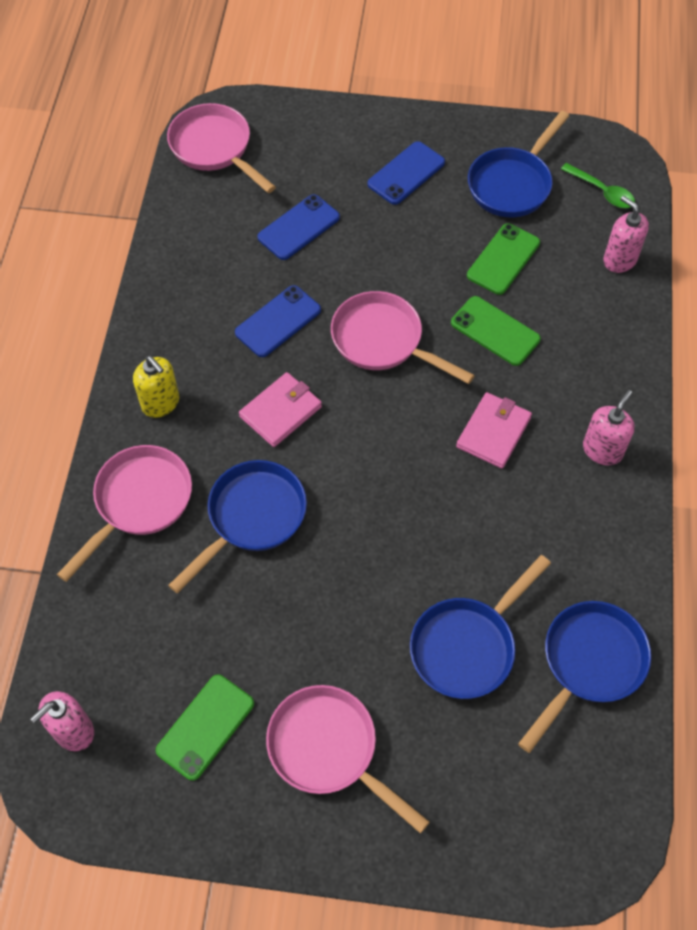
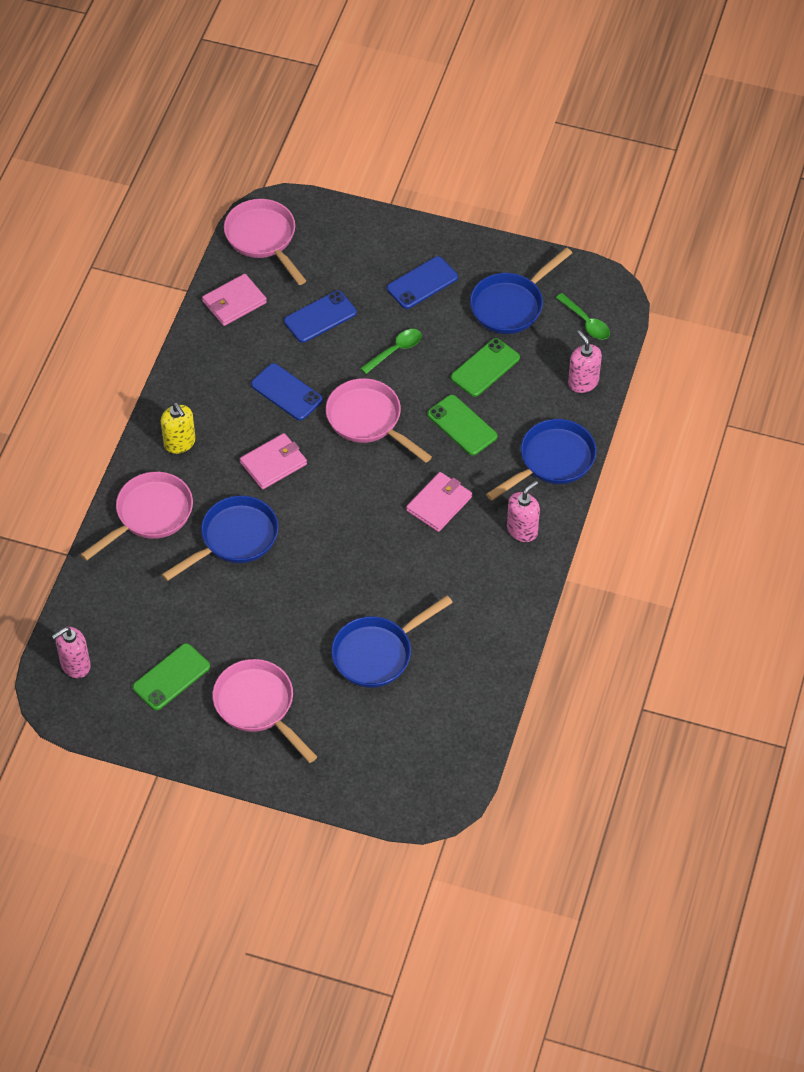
camera: 10 degrees right, 5 degrees down
blue phone [235,285,321,357] -> blue phone turned 75 degrees clockwise [251,363,323,420]
blue pan [518,601,651,753] -> blue pan moved to [486,419,597,501]
none -> pink wallet [202,274,267,326]
none -> green spoon [360,329,422,374]

